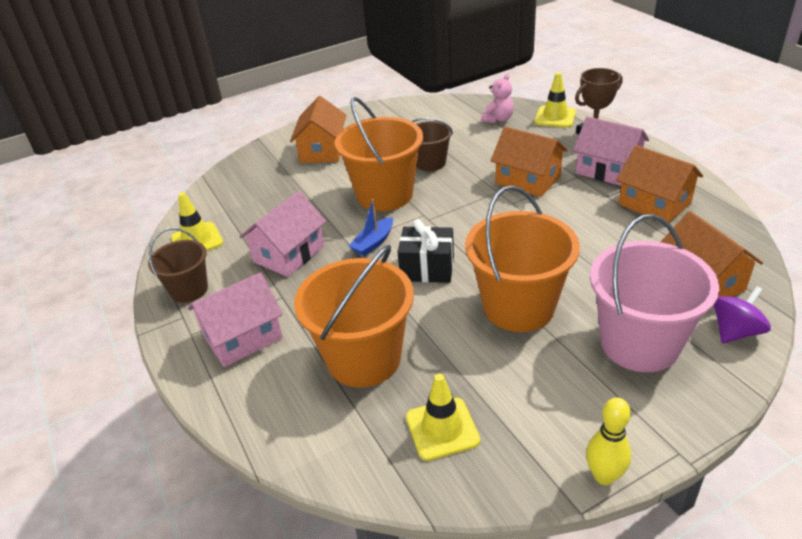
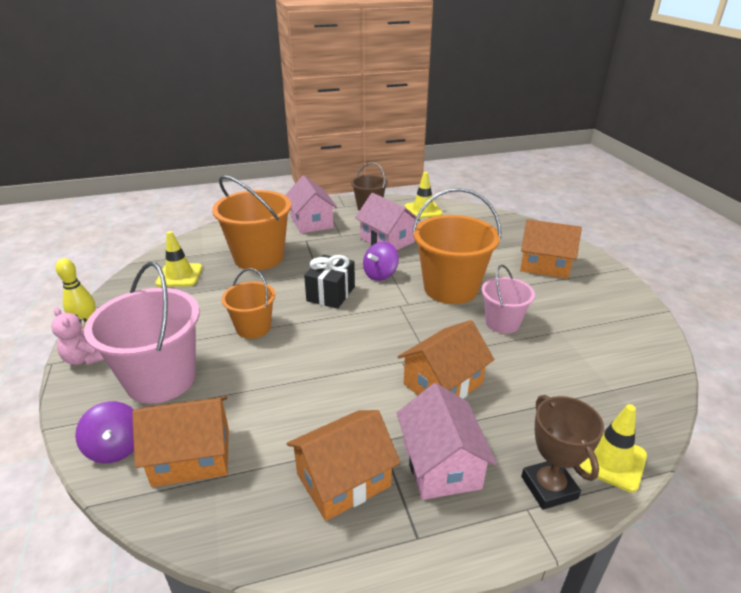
camera: 100 degrees right, 5 degrees down
blue boat [349,199,393,256] -> purple spinning top [363,242,399,281]
brown bucket [411,118,453,171] -> pink bucket [482,265,535,334]
orange bucket [465,185,580,332] -> orange bucket [221,268,275,339], size x0.57
pink teddy bear [481,73,514,123] -> pink teddy bear moved to [51,308,104,365]
pink house [573,117,649,186] -> pink house turned 60 degrees counterclockwise [397,383,497,500]

